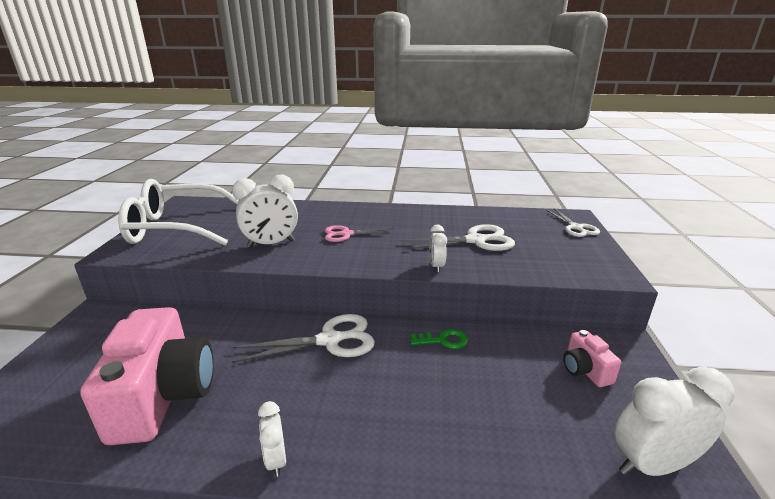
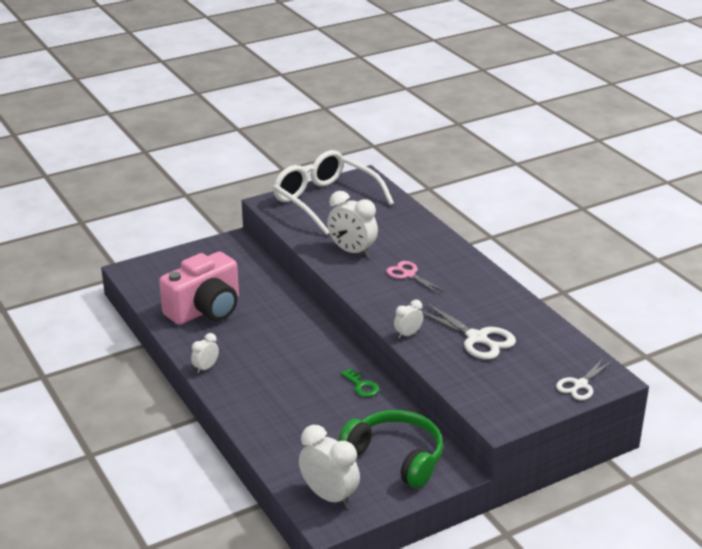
camera: 55 degrees right, 5 degrees up
white scissors [232,314,375,363] -> none
pink camera [563,330,621,387] -> green headphones [338,410,443,488]

